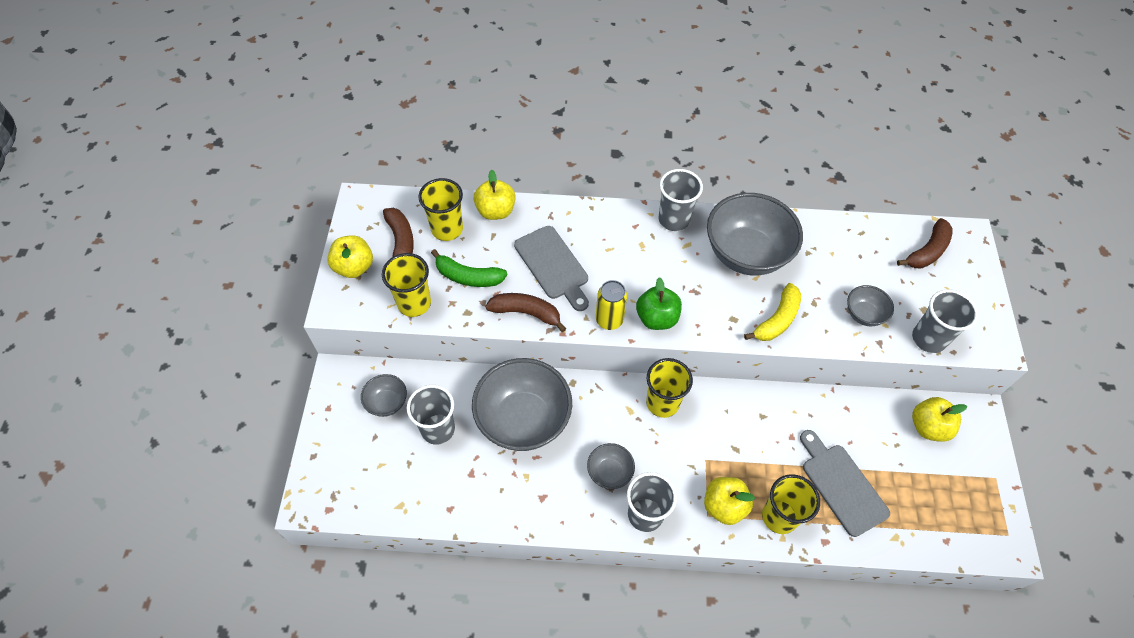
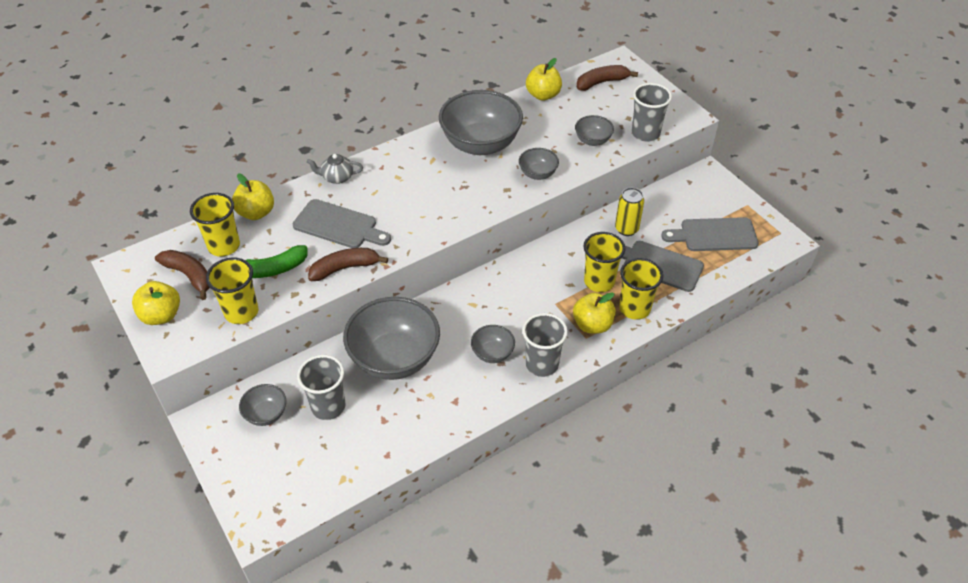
camera: 35 degrees left, 10 degrees down
yellow can [596,280,627,330] -> yellow can moved to [615,188,644,236]
green apple [636,277,682,330] -> none
yellow cup [646,358,693,418] -> yellow cup moved to [583,232,625,292]
grey cup [659,169,703,231] -> none
yellow banana [744,283,801,341] -> grey bowl [519,148,559,180]
brown banana [897,218,953,268] -> brown banana turned 120 degrees counterclockwise [576,65,638,91]
yellow apple [912,397,967,442] -> yellow apple moved to [526,58,562,101]
none -> grey teapot [307,154,363,184]
none -> grey cutting board [661,217,759,251]

